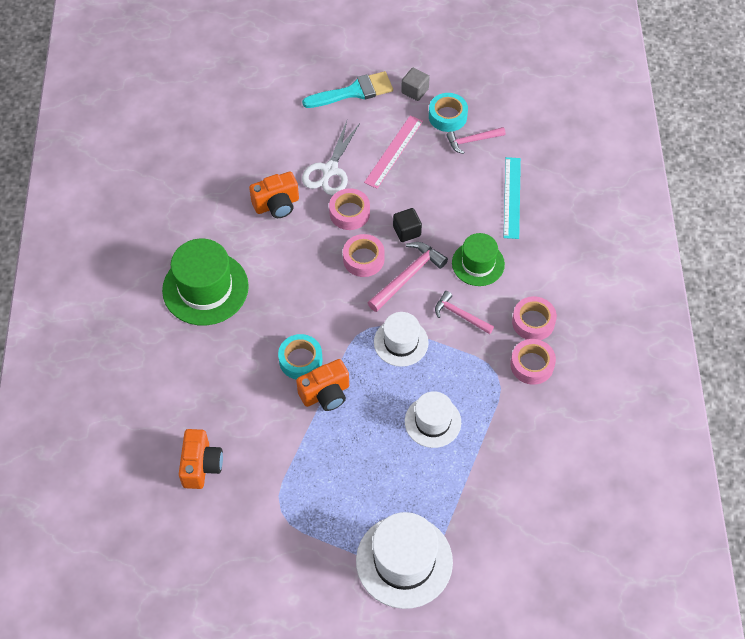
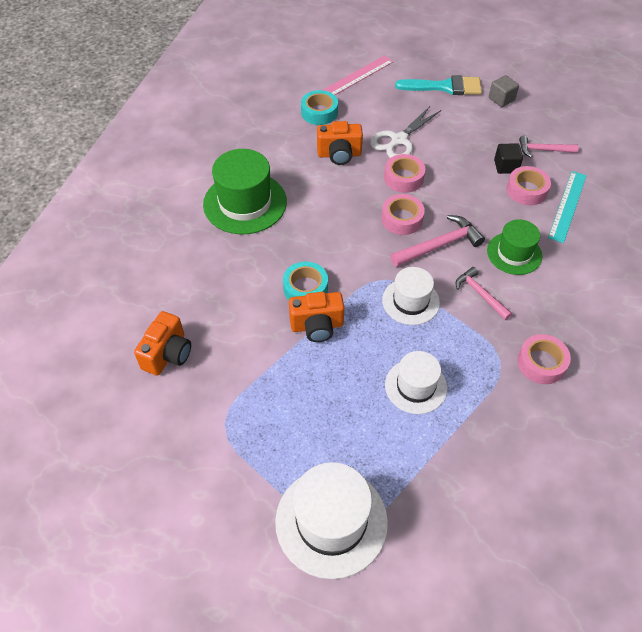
camera: 20 degrees right, 5 degrees down
pink ruler [364,115,423,189] -> pink ruler moved to [323,55,394,95]
black cube [393,208,422,242] -> black cube moved to [494,143,523,174]
turquoise tape [429,93,468,132] -> turquoise tape moved to [301,90,338,125]
pink tape [512,296,557,340] -> pink tape moved to [507,166,551,205]

